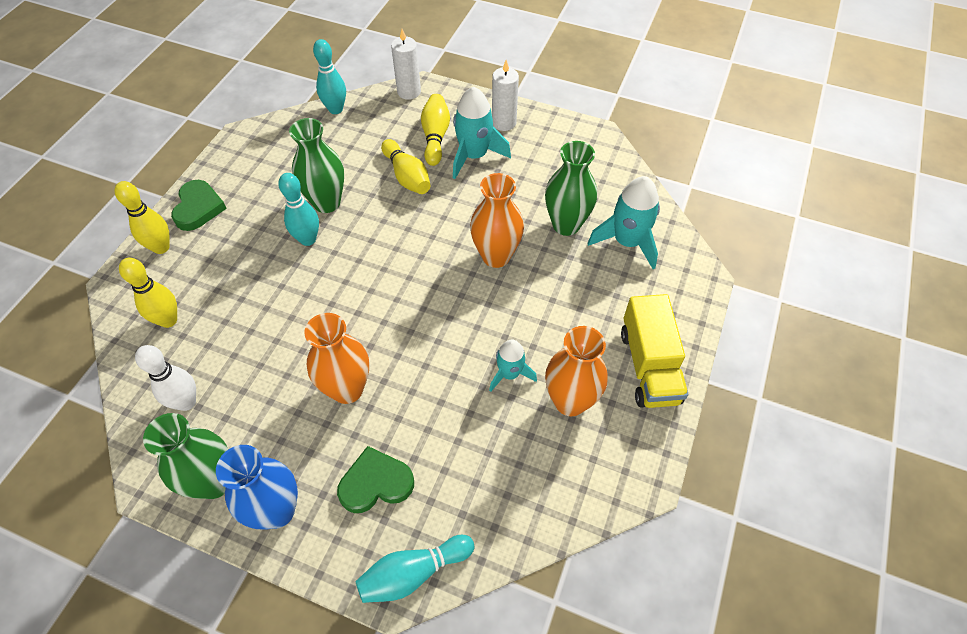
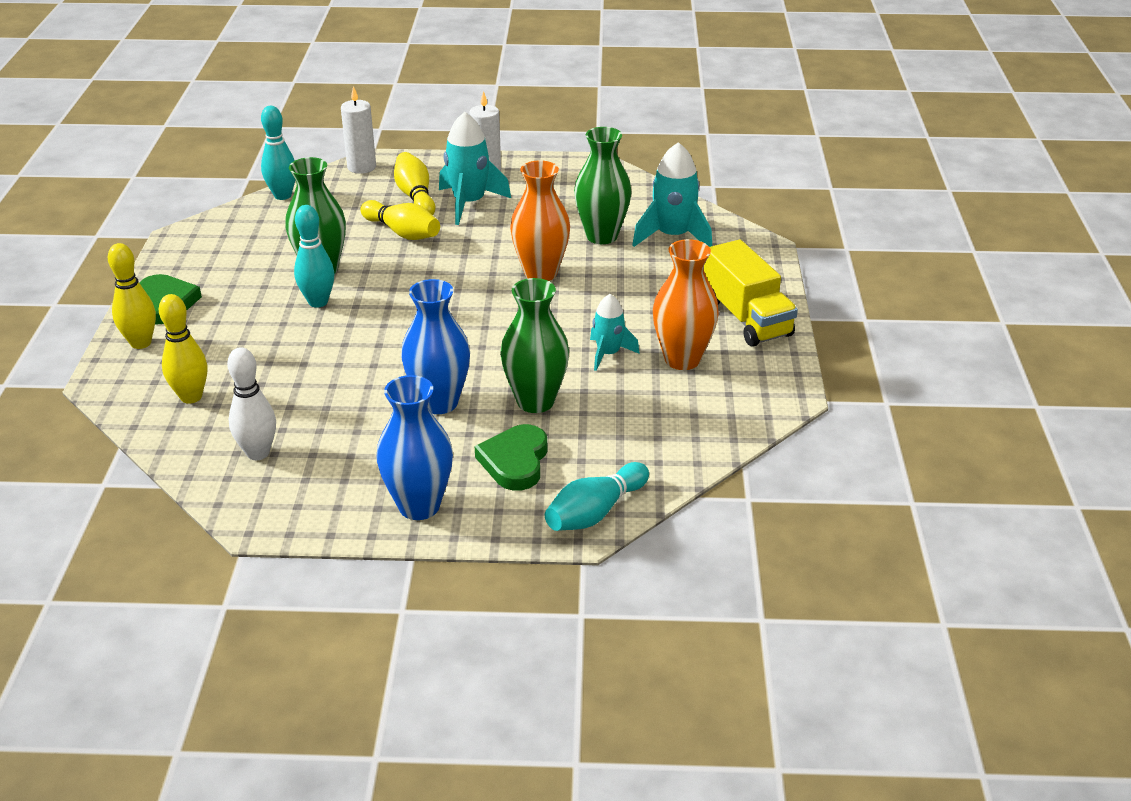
camera: 20 degrees left, 20 degrees down
green vase [143,413,228,499] -> green vase moved to [500,278,569,413]
orange vase [304,313,369,404] -> blue vase [401,279,470,414]
green heart [337,446,414,513] -> green heart turned 45 degrees counterclockwise [474,424,547,491]

